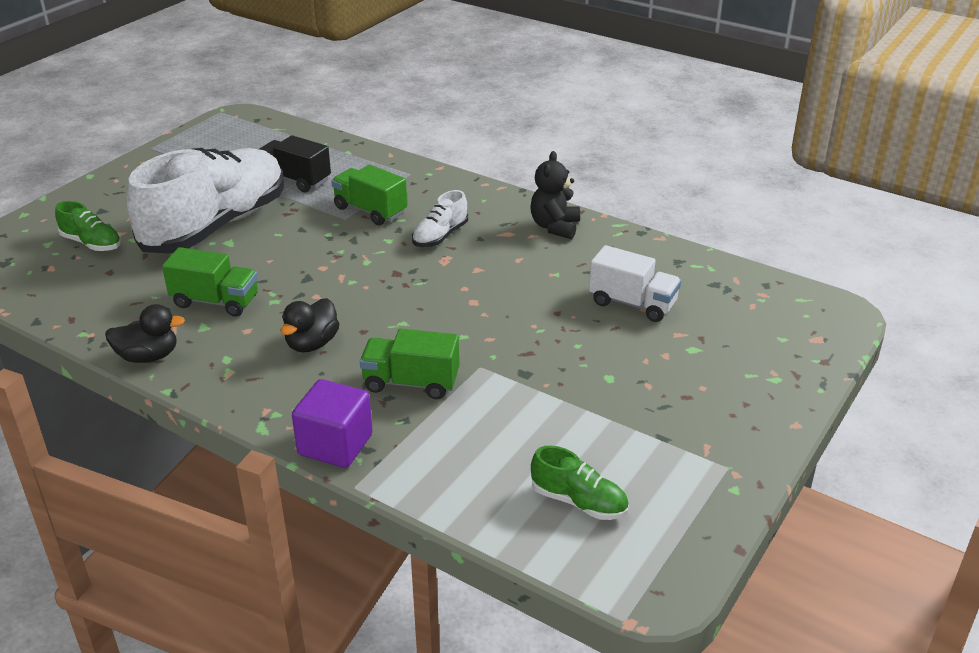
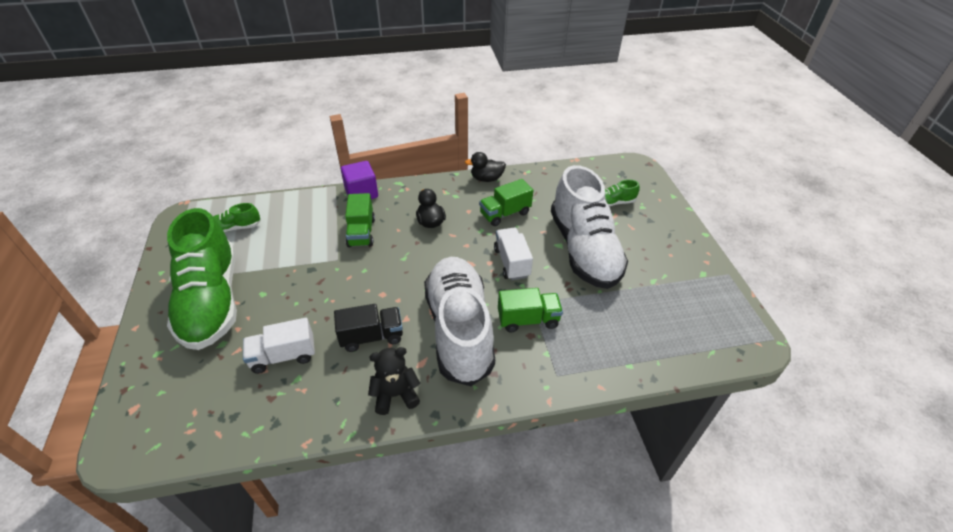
camera: 135 degrees right, 10 degrees up
black duck [105,304,185,363] -> black duck turned 45 degrees clockwise [465,152,506,182]
black truck [259,135,331,192] -> black truck moved to [334,304,403,352]
green truck [360,329,459,399] -> green truck turned 120 degrees clockwise [345,193,375,247]
white shoe [412,190,468,247] -> white shoe [424,257,495,386], size x2.43
black teddy bear [530,151,580,239] -> black teddy bear turned 75 degrees counterclockwise [368,347,420,415]
none -> green shoe [167,208,237,350]
none -> white truck [494,228,533,280]

